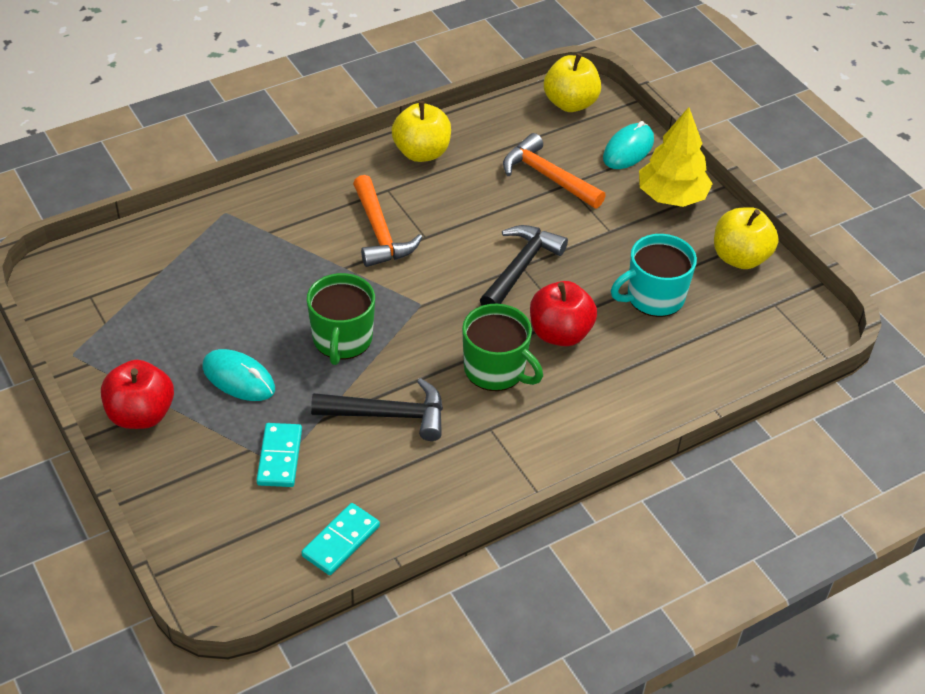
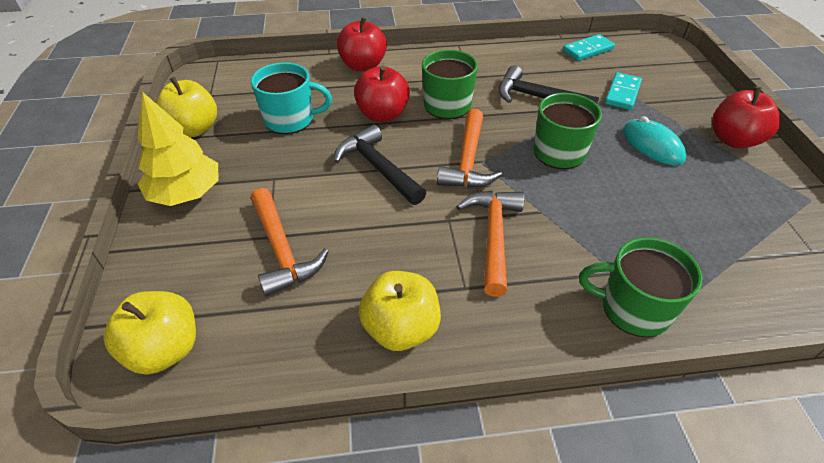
camera: 155 degrees left, 0 degrees up
black hammer [480,225,568,306] -> black hammer turned 90 degrees clockwise [334,124,426,205]
turquoise mouse [603,121,654,169] -> none
none -> red apple [337,17,387,72]
none -> orange hammer [437,109,502,188]
none -> green mug [579,237,702,337]

